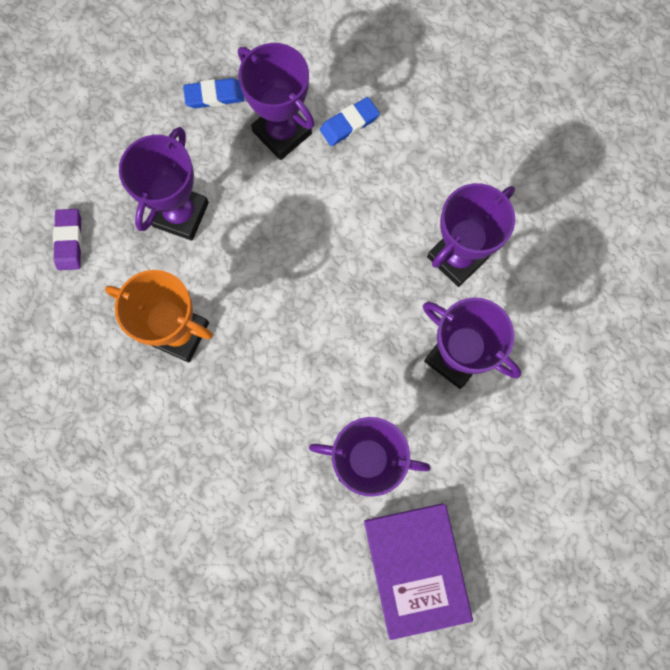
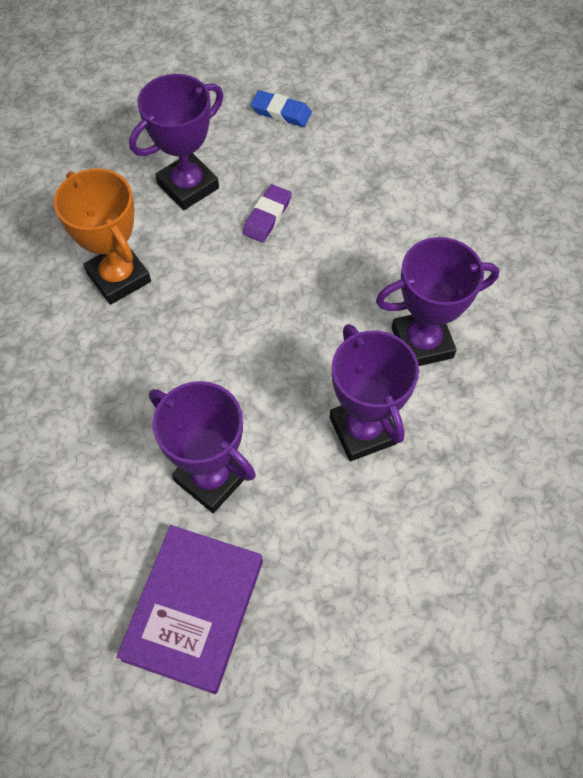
camera: 30 degrees right, 15 degrees down
purple eraser [53,209,82,270] -> purple eraser moved to [243,184,292,243]
purple trophy [238,43,315,160] -> none
blue eraser [320,97,380,146] -> none

